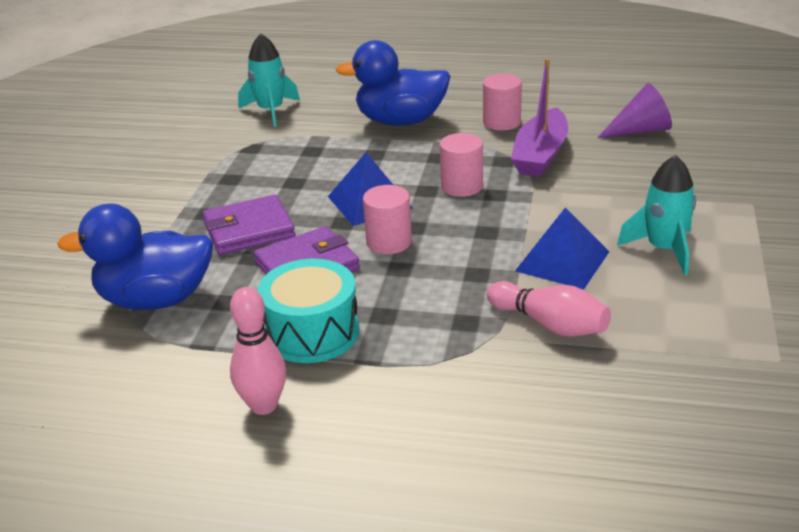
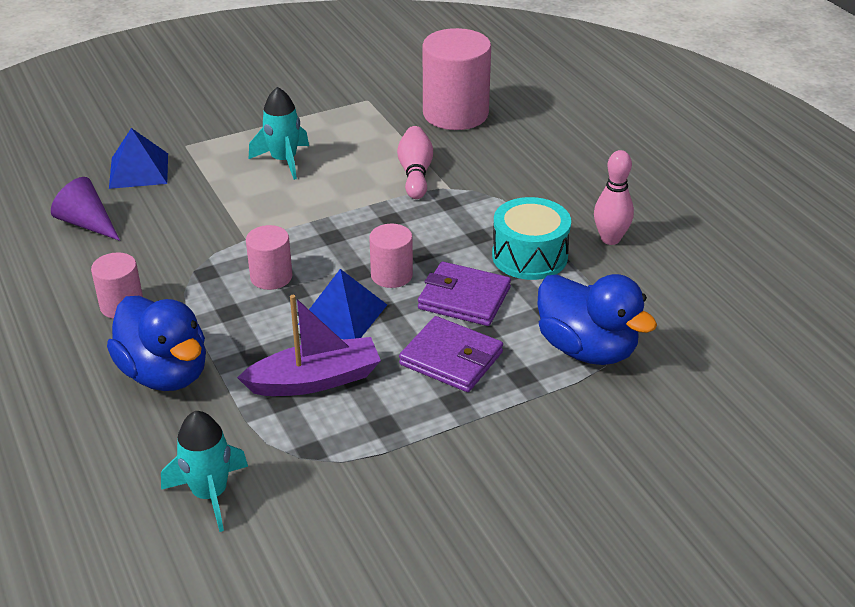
camera: 130 degrees left, 5 degrees up
purple boat [511,58,568,177] -> purple boat moved to [237,295,381,396]
blue pyramid [515,207,609,290] -> blue pyramid moved to [109,128,168,189]
none -> pink cylinder [423,28,491,130]

